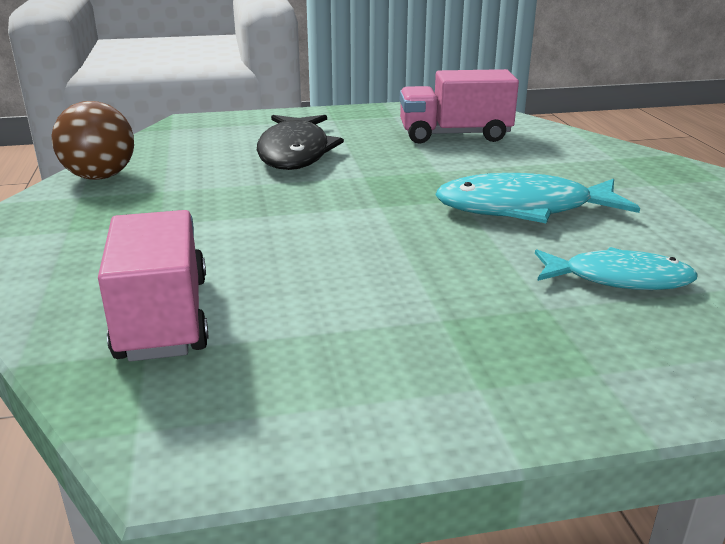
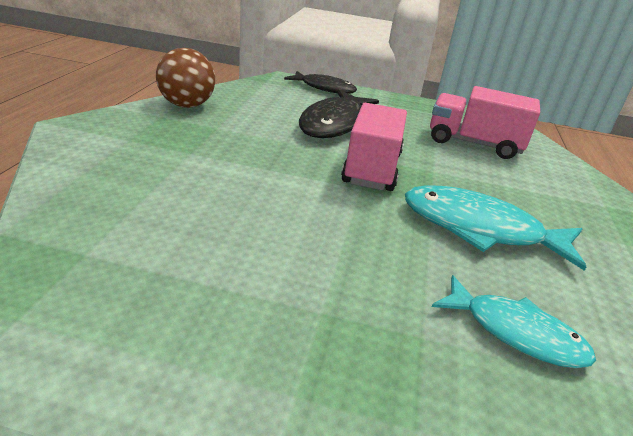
camera: 20 degrees right, 5 degrees up
pink truck [98,210,209,361] -> pink truck moved to [341,103,407,191]
none -> black fish [284,71,357,94]

